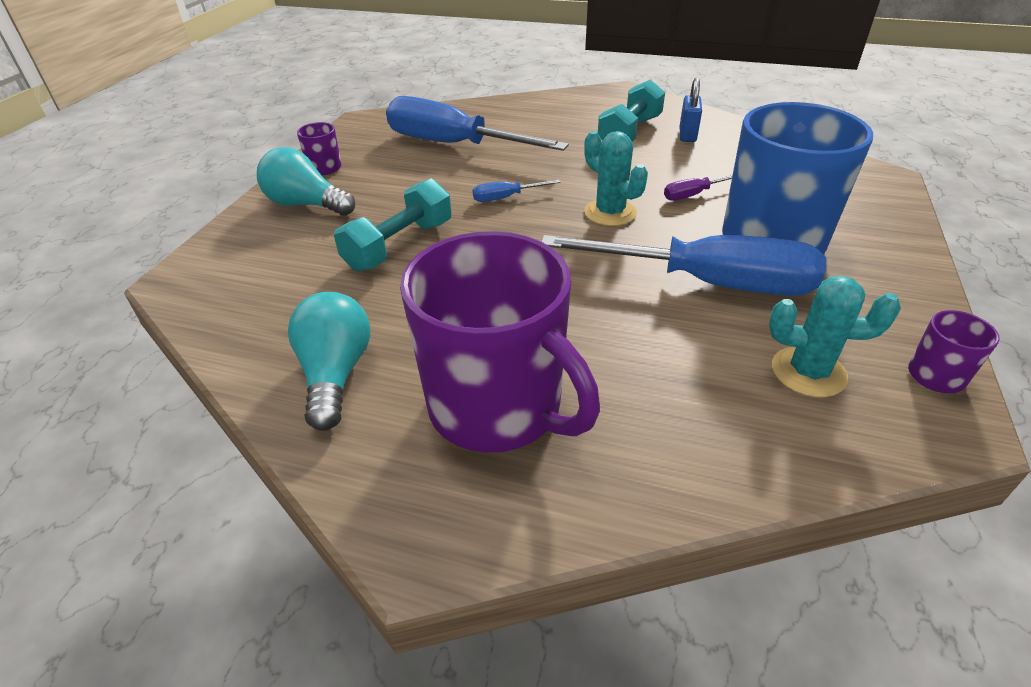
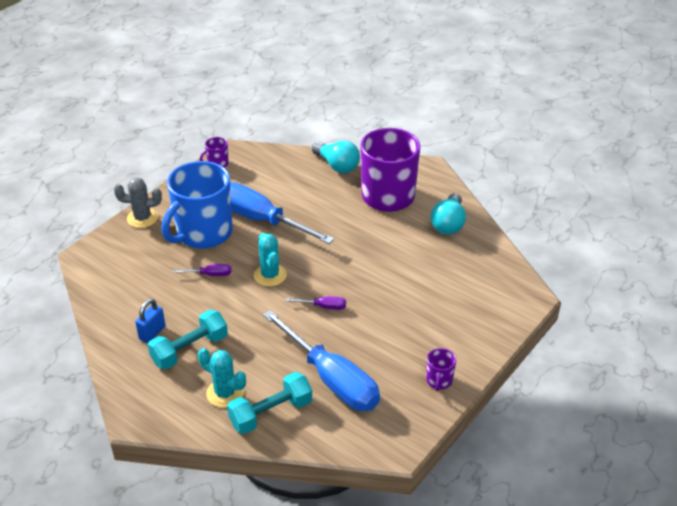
camera: 160 degrees left, 0 degrees up
turquoise light bulb [257,147,355,216] -> turquoise light bulb moved to [312,141,360,173]
turquoise dumbbell [334,178,452,271] -> turquoise dumbbell moved to [227,372,312,434]
blue screwdriver [472,179,561,202] -> purple screwdriver [285,297,346,310]
turquoise cactus [769,276,901,398] -> turquoise cactus moved to [198,348,246,408]
none -> grey cactus [114,178,162,228]

